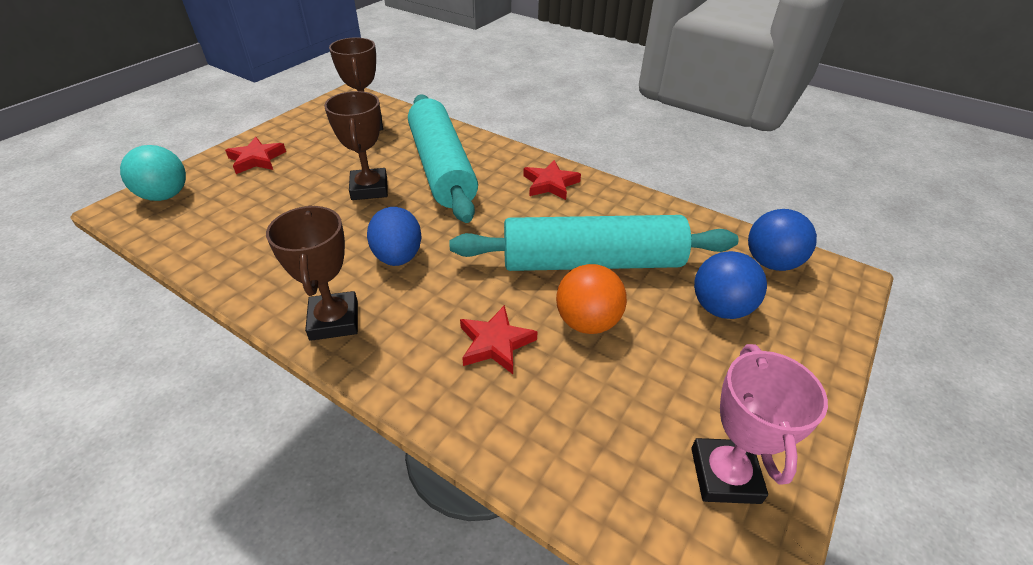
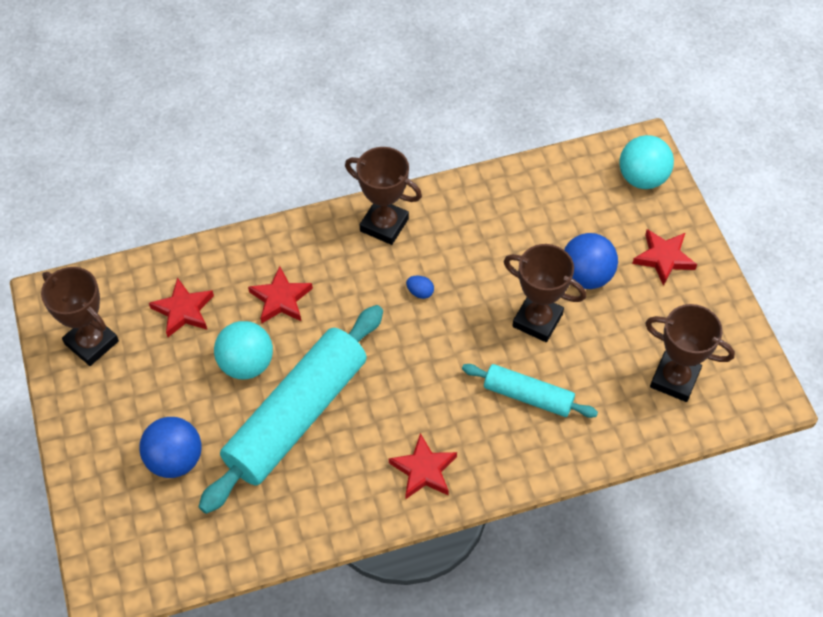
camera: 130 degrees right, 15 degrees up
blue egg [367,207,422,266] -> blue egg [406,275,434,299], size x0.45
turquoise rolling pin [408,94,478,223] -> turquoise rolling pin [462,364,598,418], size x0.52
orange ball [556,264,627,334] -> turquoise ball [214,321,273,379]
pink trophy [691,344,828,504] -> brown trophy [41,267,119,366]
blue ball [748,209,817,271] -> blue ball moved to [564,233,618,289]
none -> red star [149,277,214,337]

